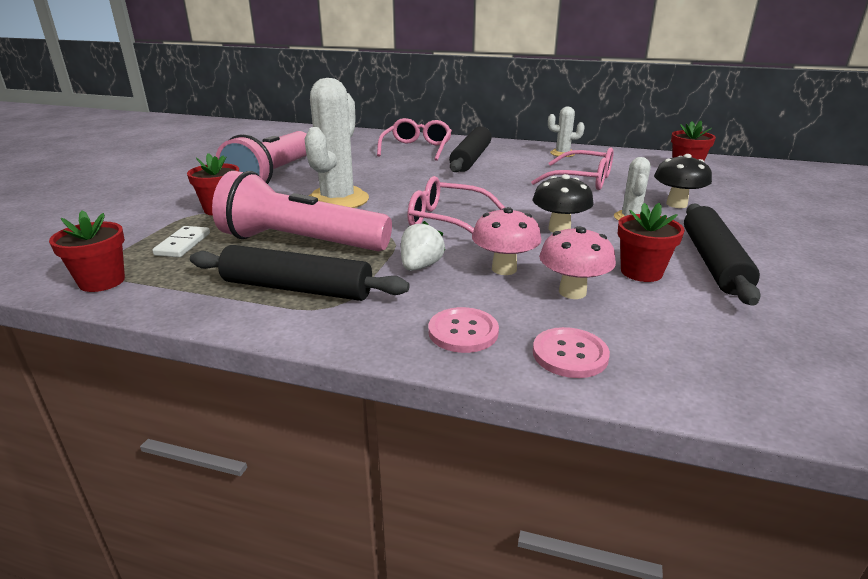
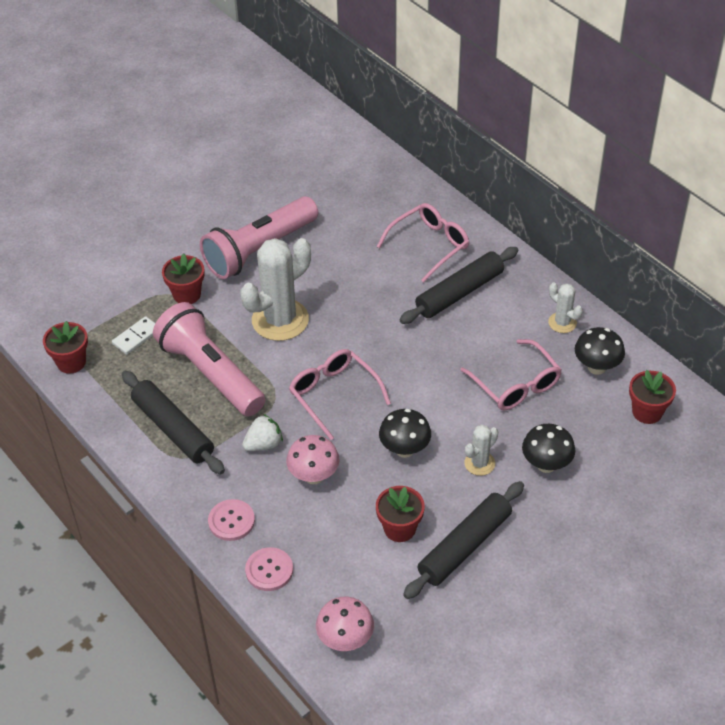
camera: 35 degrees right, 20 degrees up
pink mushroom [539,226,616,299] -> pink mushroom moved to [316,597,374,651]
none -> black mushroom [575,327,625,375]

